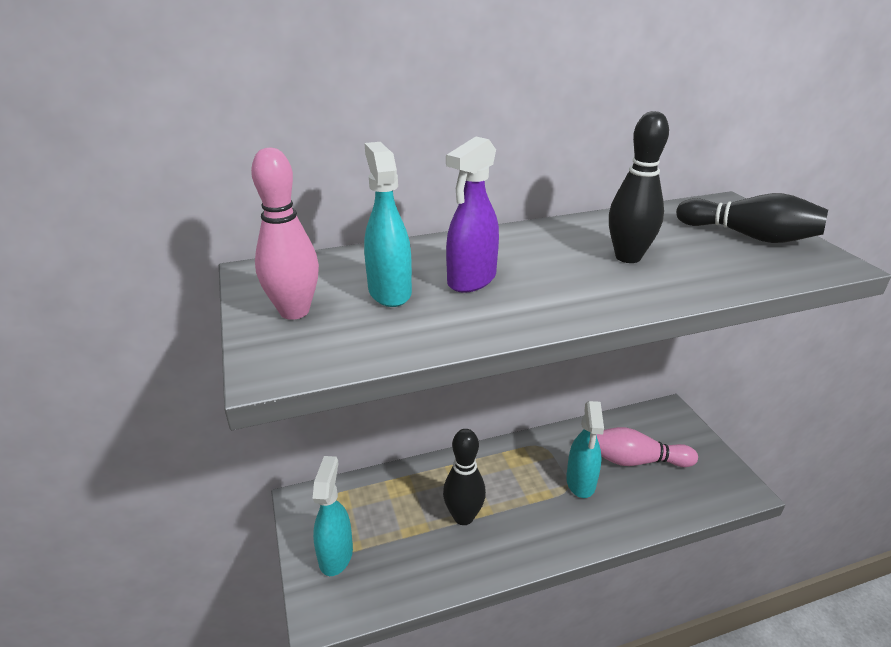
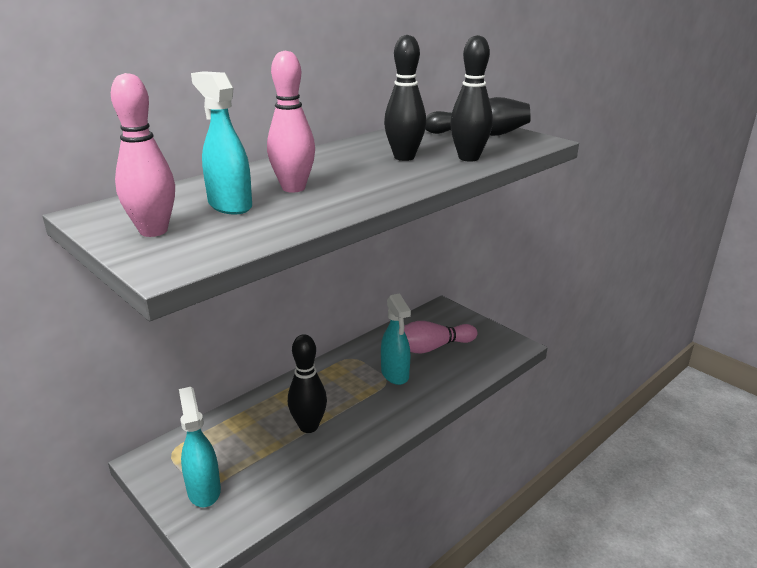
camera: 25 degrees left, 5 degrees down
purple spray bottle [446,137,499,293] -> pink bowling pin [267,50,315,192]
none -> black bowling pin [450,35,493,162]

